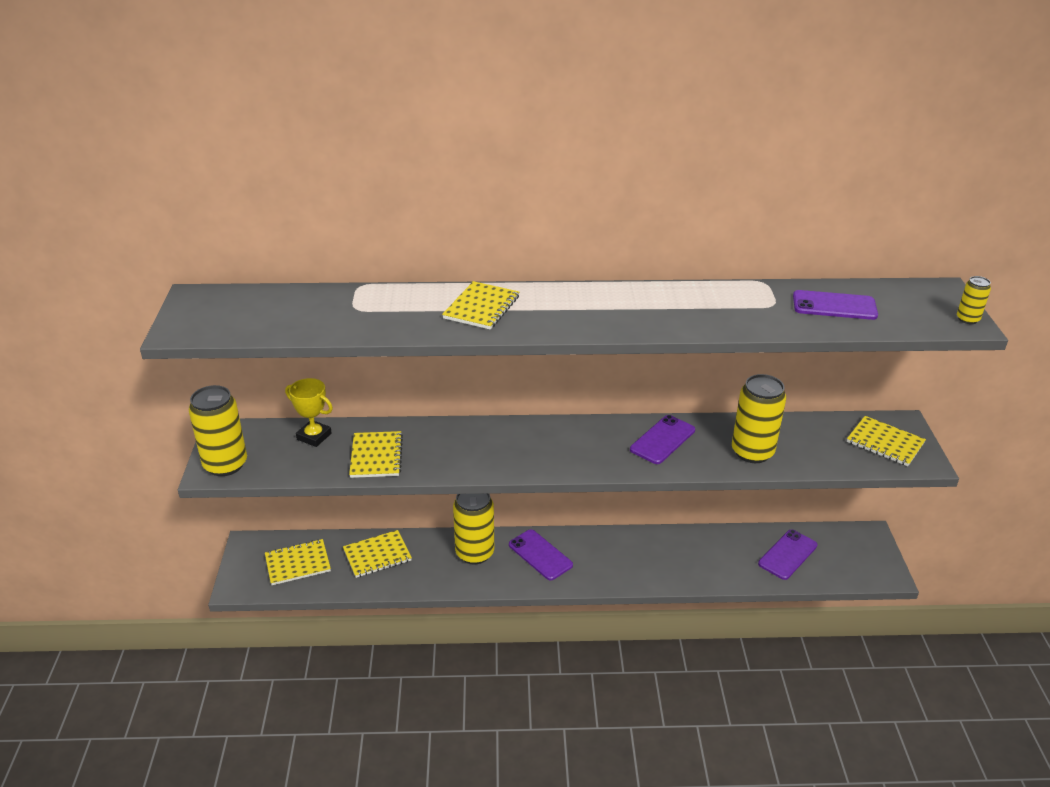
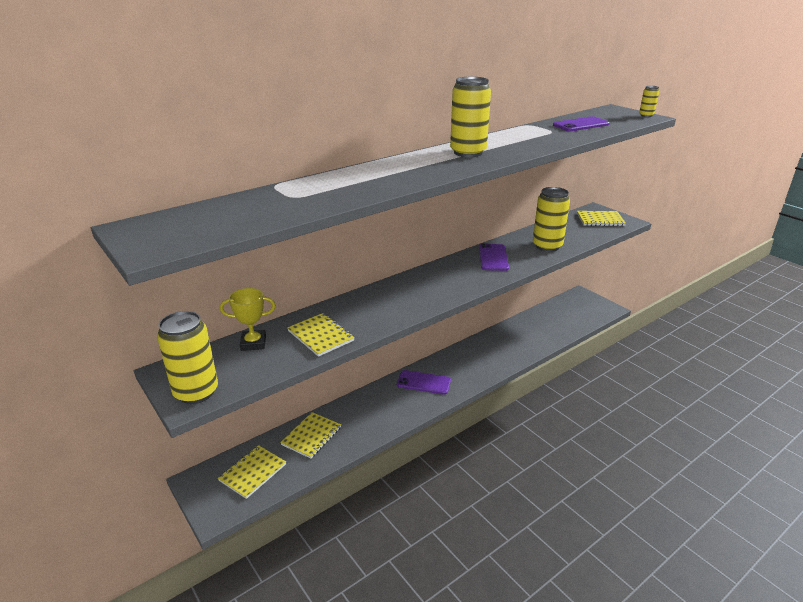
camera: 35 degrees left, 5 degrees down
yellow notebook [442,281,519,330] -> none
yellow can [453,494,494,564] -> yellow can moved to [450,77,491,157]
purple phone [758,529,817,580] -> none

